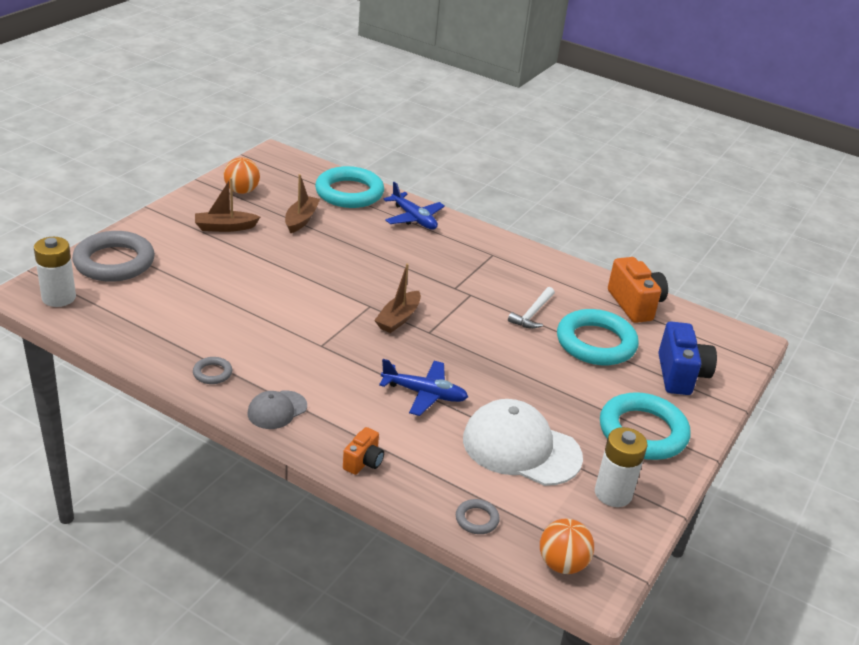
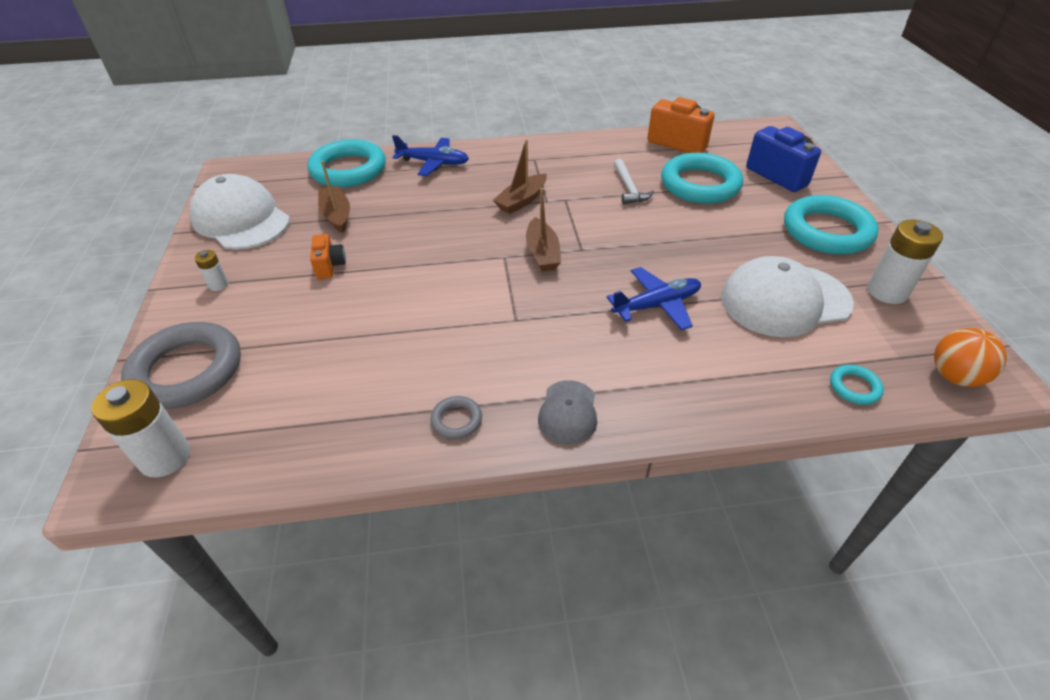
camera: 35 degrees left, 10 degrees up
brown boat [195,178,260,232] -> brown boat moved to [493,139,547,214]
orange ball [224,157,260,194] -> white cap [189,174,290,250]
orange camera [343,427,384,475] -> orange camera moved to [310,234,346,279]
grey ring [456,499,500,534] -> turquoise ring [830,365,884,405]
none -> white battery [194,250,229,291]

